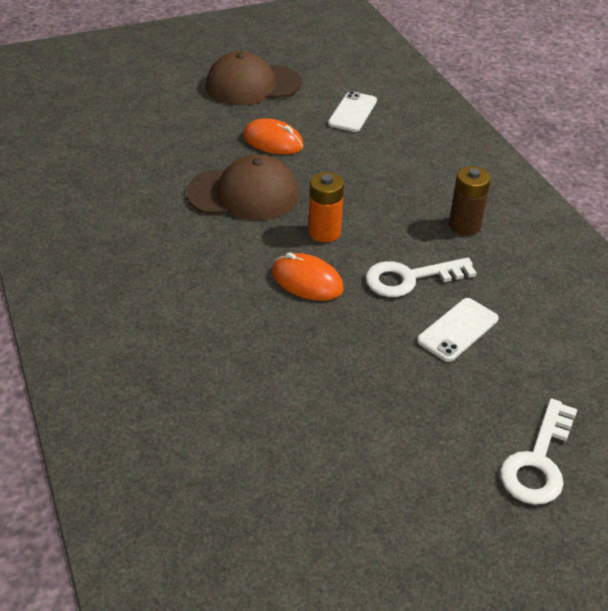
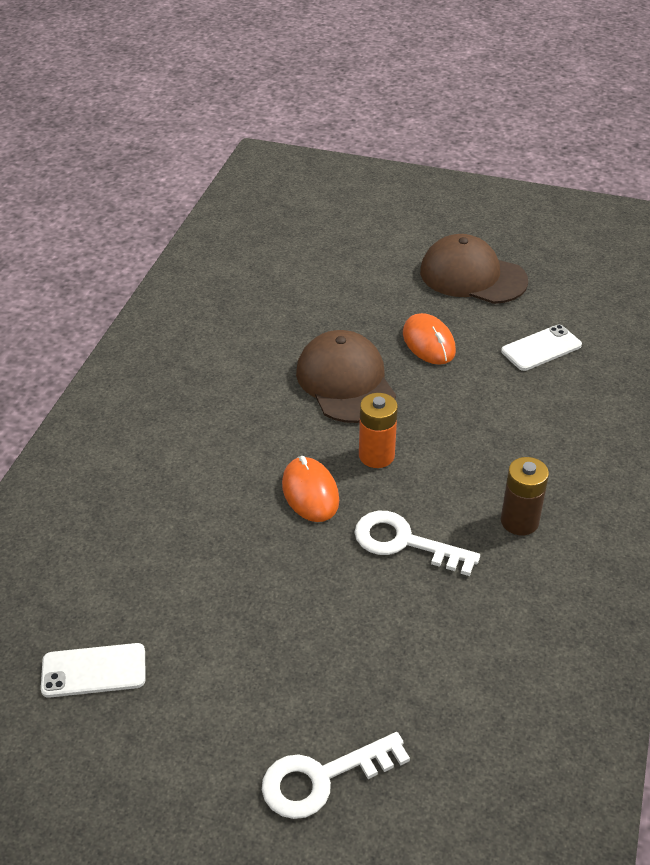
camera: 40 degrees right, 0 degrees up
brown cap [187,154,299,220] -> brown cap turned 150 degrees counterclockwise [296,330,396,423]
white phone [417,298,499,362] -> white phone moved to [41,643,146,698]

